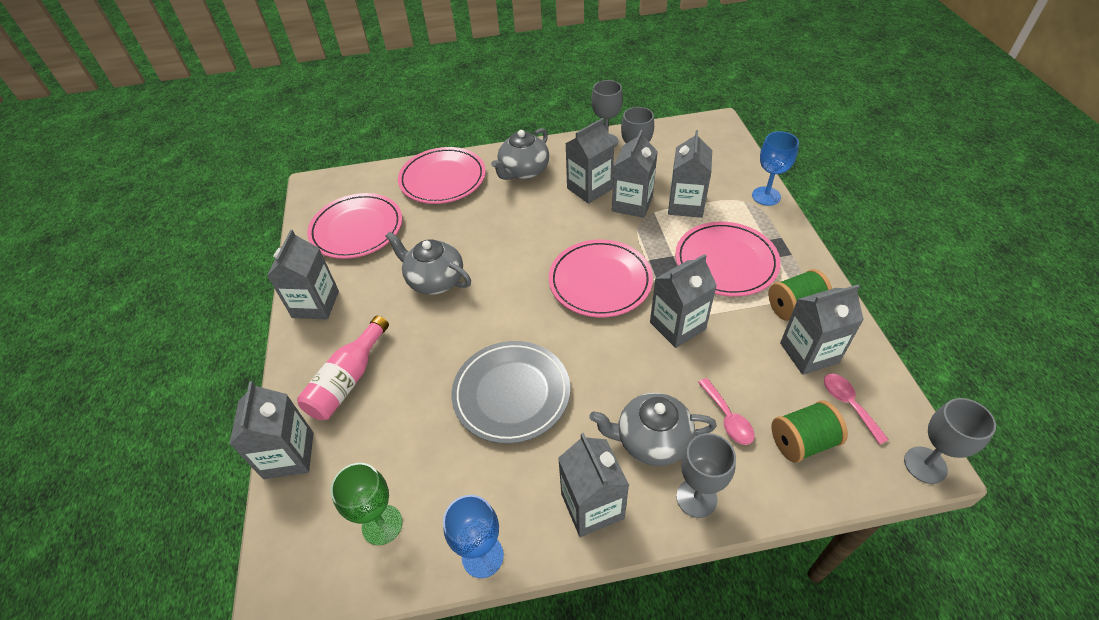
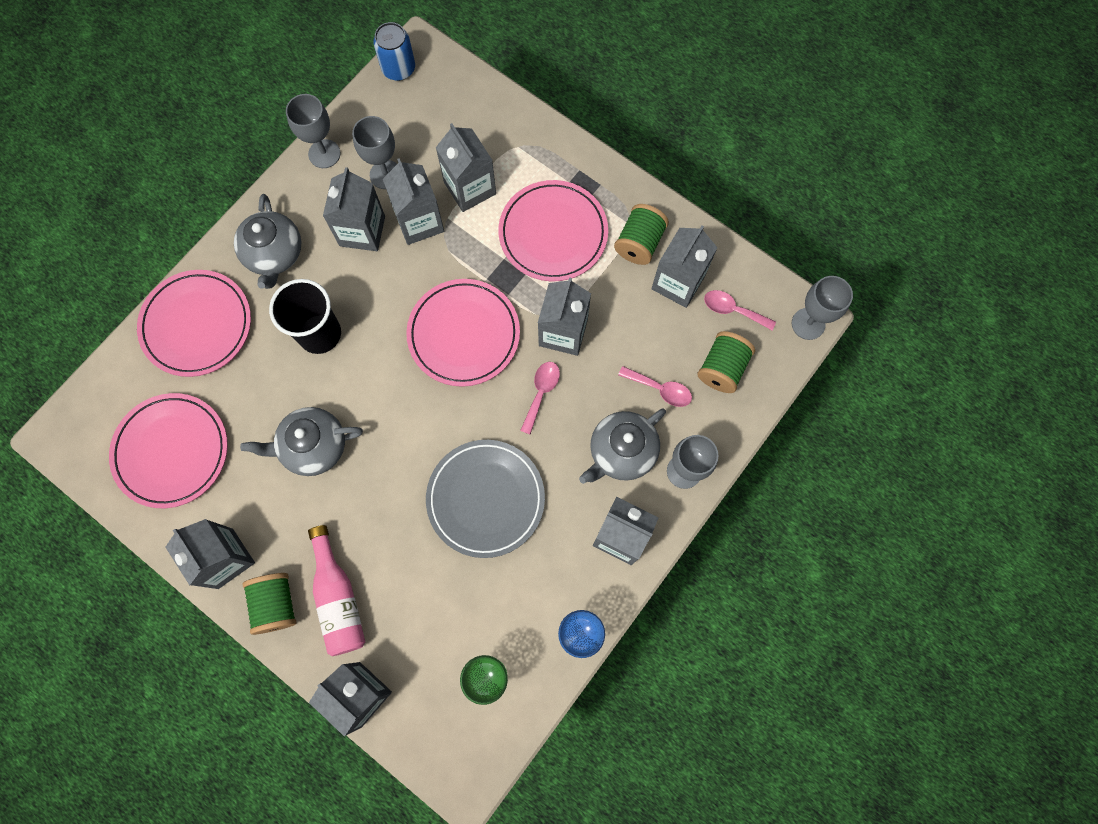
camera: 45 degrees left, 25 degrees up
blue goblet [752,131,799,206] -> none
none -> green spool [242,573,296,635]
none -> black cup [269,279,341,354]
none -> blue can [373,22,415,81]
none -> pink spoon [520,362,560,435]

